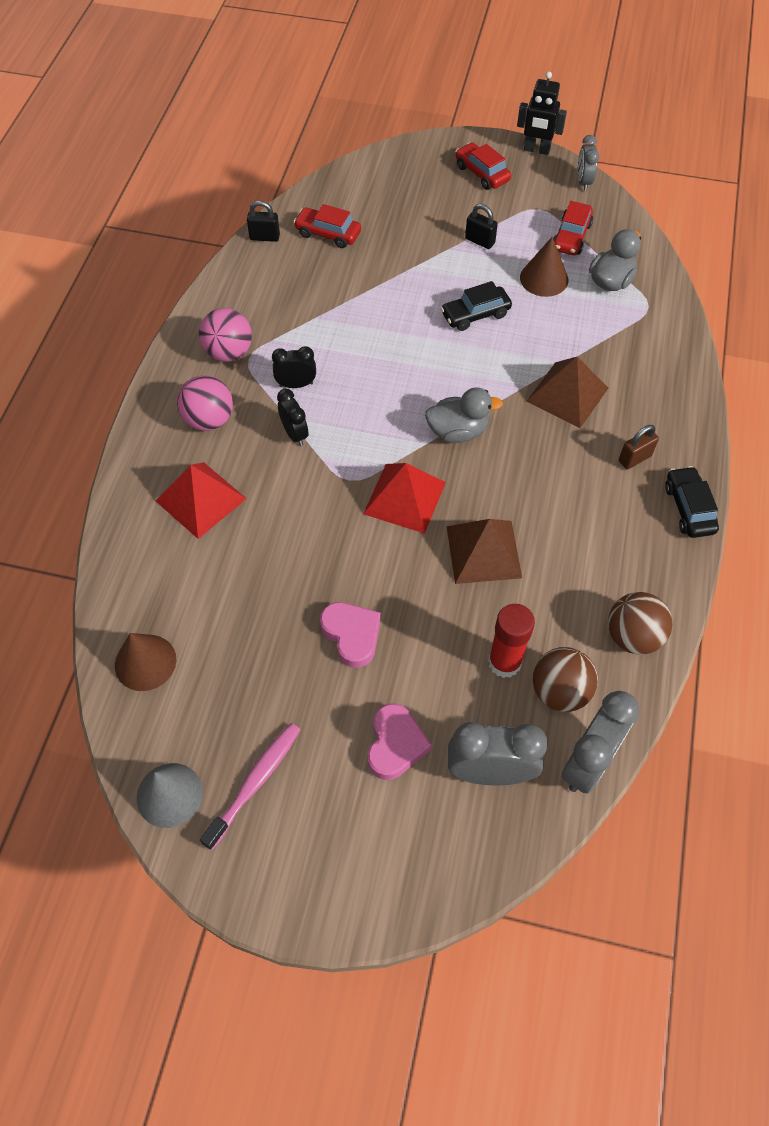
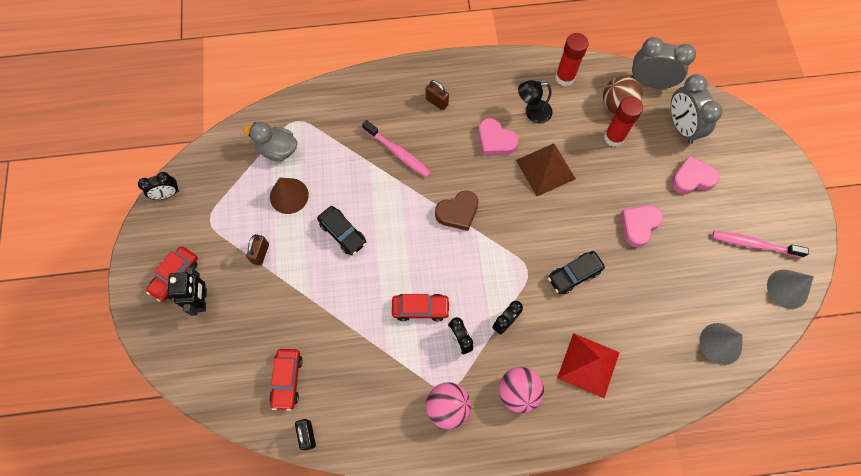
camera: 110 degrees left, 10 degrees up
brown cone [115,633,176,691] -> grey cone [700,323,743,365]
red pyramid [363,463,446,534] -> none
grey duck [425,388,503,443] -> brown heart [435,190,478,231]
black padlock [465,204,498,249] -> brown padlock [246,234,269,266]
black robot [517,72,567,155] -> black robot moved to [167,268,207,316]
brown pyramid [526,357,608,428] -> pink toothbrush [362,120,431,178]
red car [553,201,593,255] -> red car moved to [392,294,450,321]
grey clock [578,135,599,191] -> black clock [138,172,179,200]
brown ball [608,592,673,655] -> red glue stick [555,33,588,86]
black car [665,466,719,538] -> black car moved to [548,251,605,294]
none -> pink heart [478,118,519,155]
none -> black lamp [518,80,553,123]

